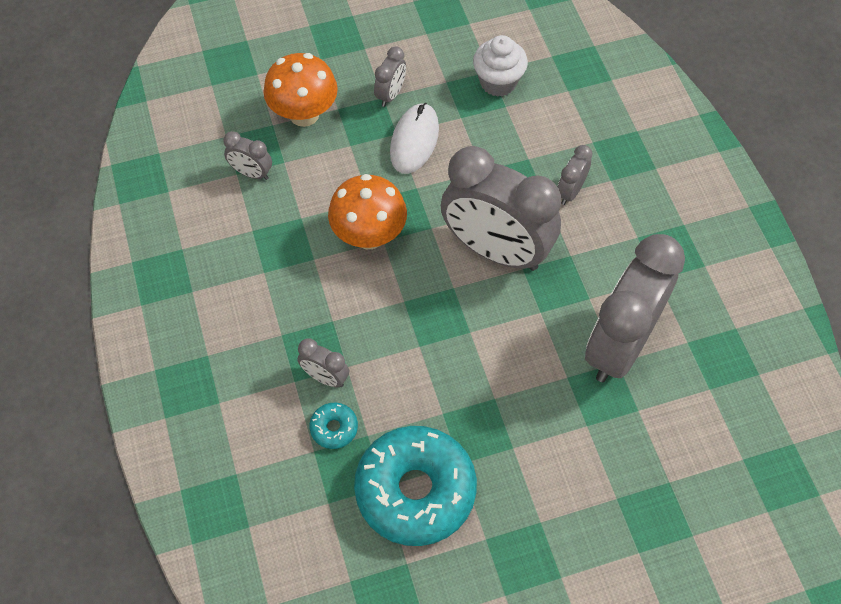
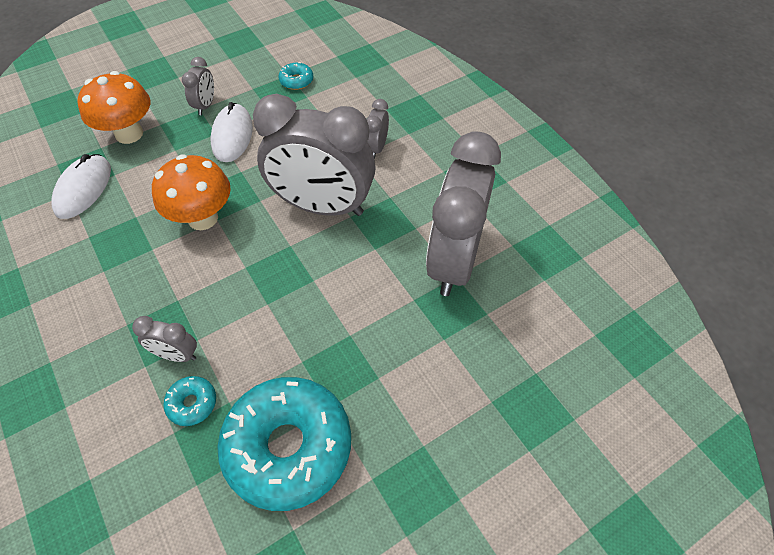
camera: 15 degrees left, 5 degrees down
grey clock [223,131,272,180] -> white mouse [51,154,111,219]
white cupcake [473,35,528,97] -> turquoise donut [279,62,313,90]

